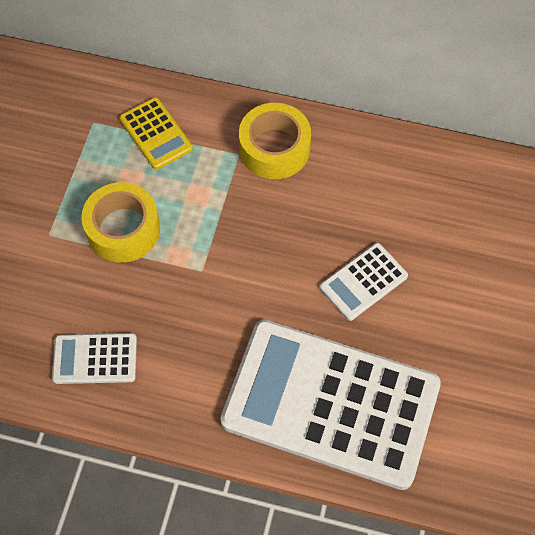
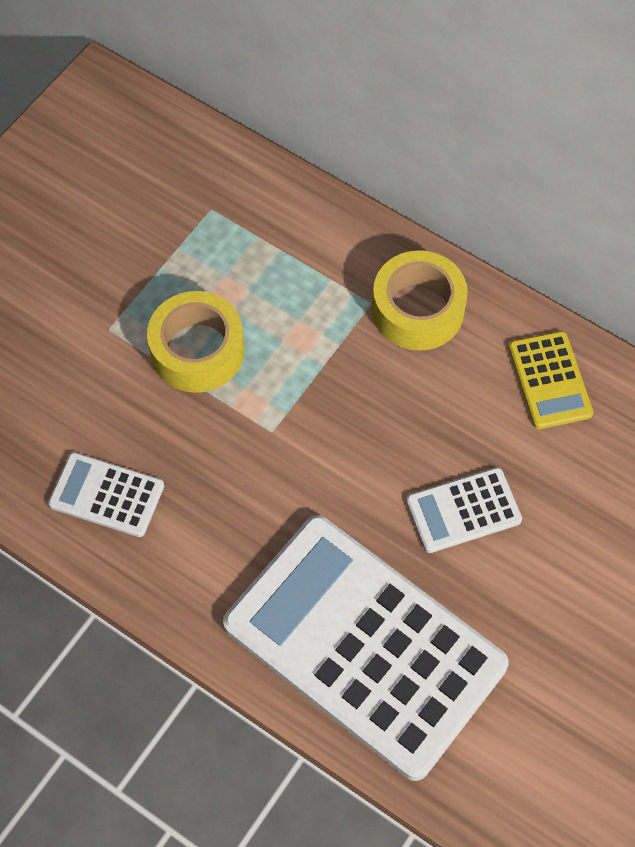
camera: 20 degrees right, 0 degrees up
yellow calculator [120,97,193,170] -> yellow calculator moved to [509,331,594,429]

